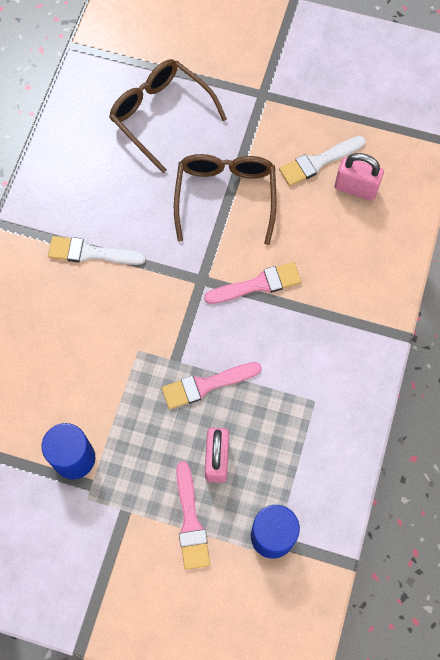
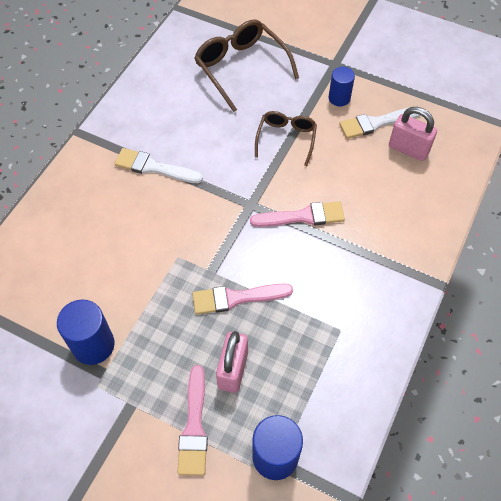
camera: 10 degrees right, 10 degrees down
brown glasses [174,154,276,245] -> brown glasses [255,111,317,166], size x0.62
none -> blue cylinder [329,67,355,106]

